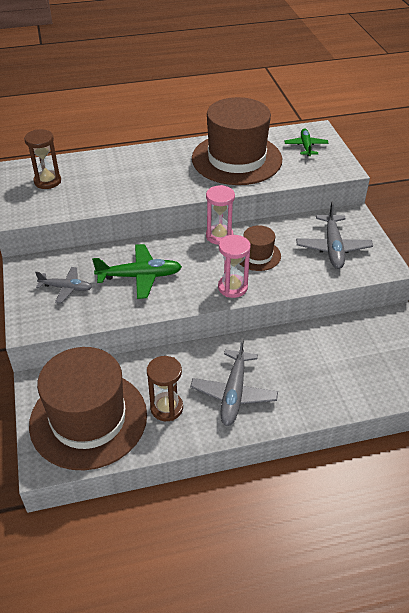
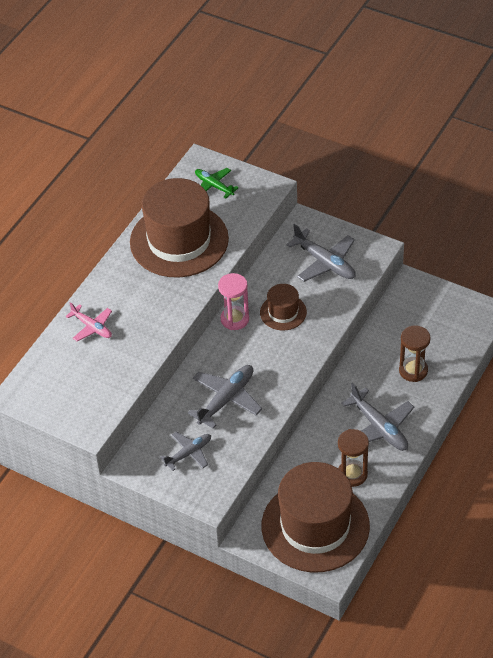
camera: 45 degrees left, 5 degrees up
brown hourglass [24,129,61,189] -> brown hourglass moved to [399,325,431,382]
green plane [92,244,182,299] -> grey plane [188,365,262,429]
pink hourglass [218,235,251,298] -> none
none -> pink plane [65,302,112,341]

